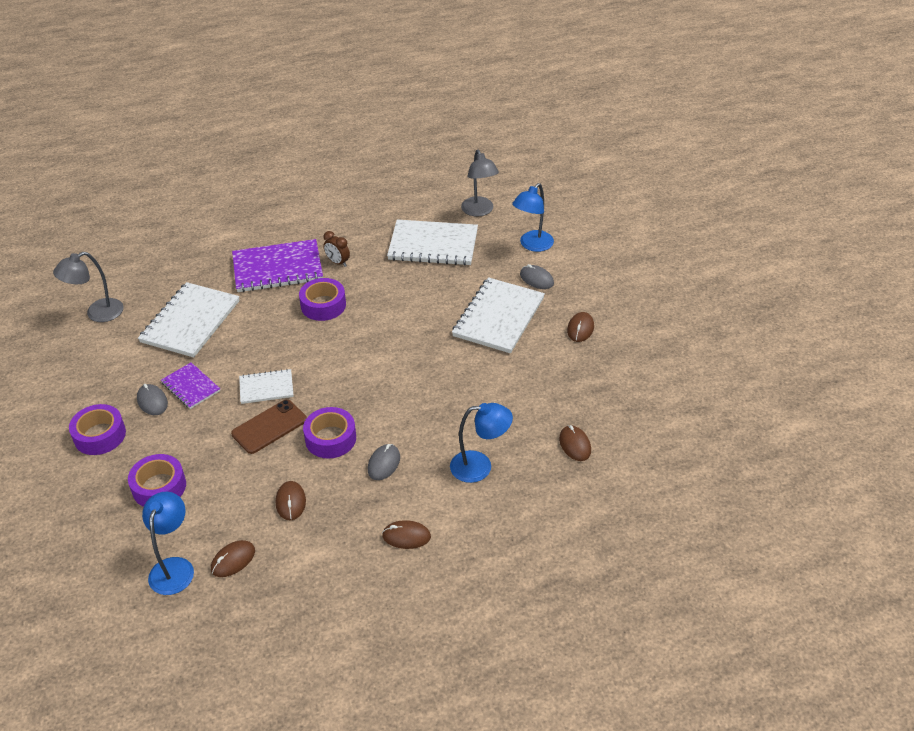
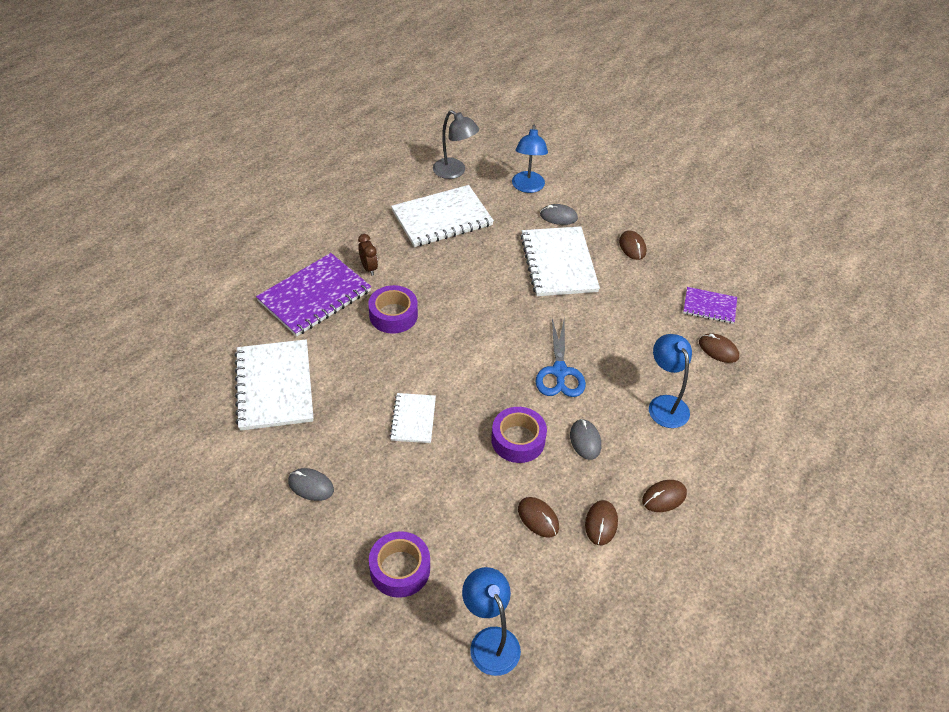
camera: 35 degrees left, 5 degrees up
grey lamp [53,252,123,322] -> none
purple tape [69,404,126,455] -> none
purple notebook [161,362,220,409] -> purple notebook moved to [683,287,737,324]
brown mouse [211,540,255,577] -> brown mouse moved to [585,500,618,545]
brown phone [231,400,307,454] -> none
white notebook [239,369,294,404] -> white notebook turned 45 degrees counterclockwise [390,393,436,443]
brown clock [323,231,350,267] -> brown clock turned 120 degrees counterclockwise [358,234,378,276]
blue lamp [450,403,513,483] -> blue lamp turned 75 degrees counterclockwise [649,334,692,428]
none -> blue scissors [536,319,586,397]

